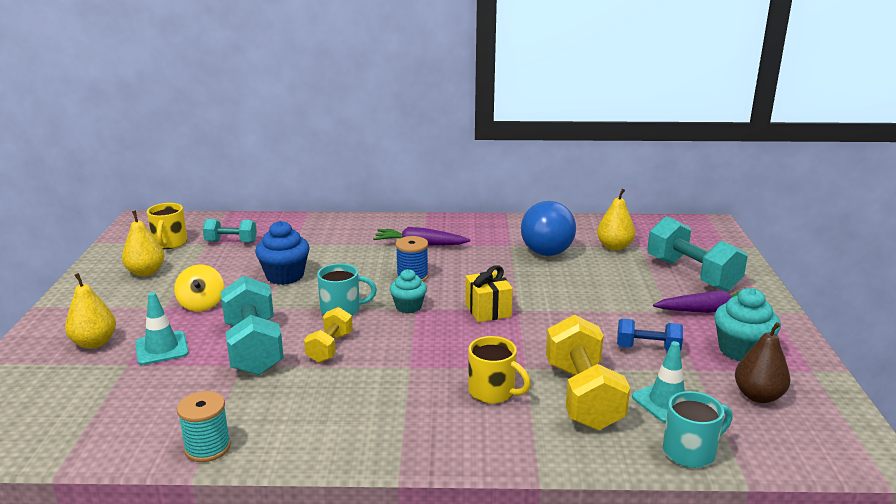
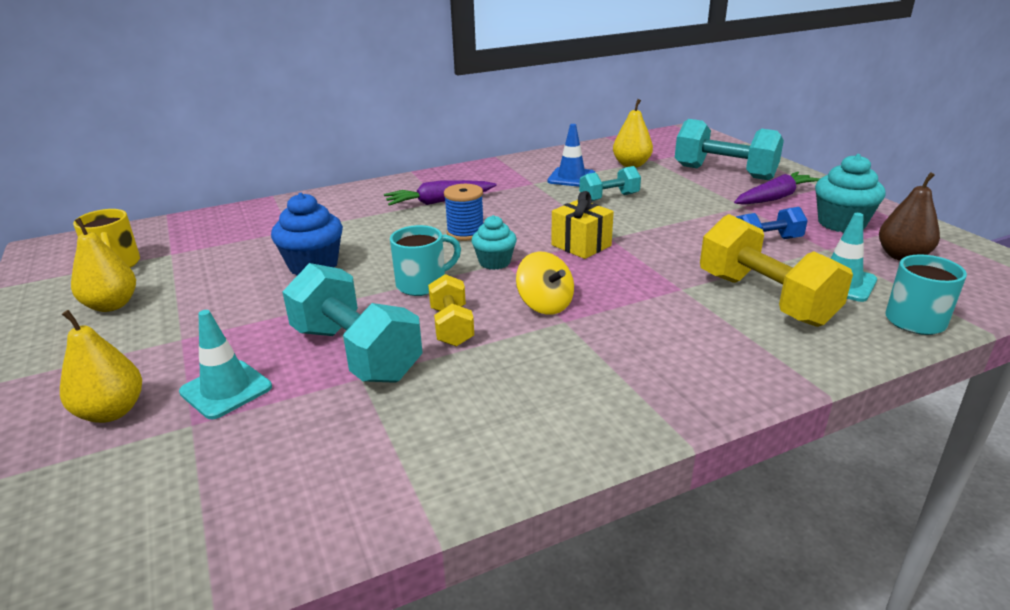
camera: 25 degrees left, 5 degrees up
yellow spinning top [174,265,224,311] -> yellow spinning top moved to [516,252,574,315]
turquoise spool [177,391,231,462] -> none
turquoise dumbbell [203,219,257,243] -> turquoise dumbbell moved to [579,166,641,201]
yellow mug [468,336,531,404] -> none
blue light bulb [521,201,576,256] -> blue traffic cone [547,124,595,187]

